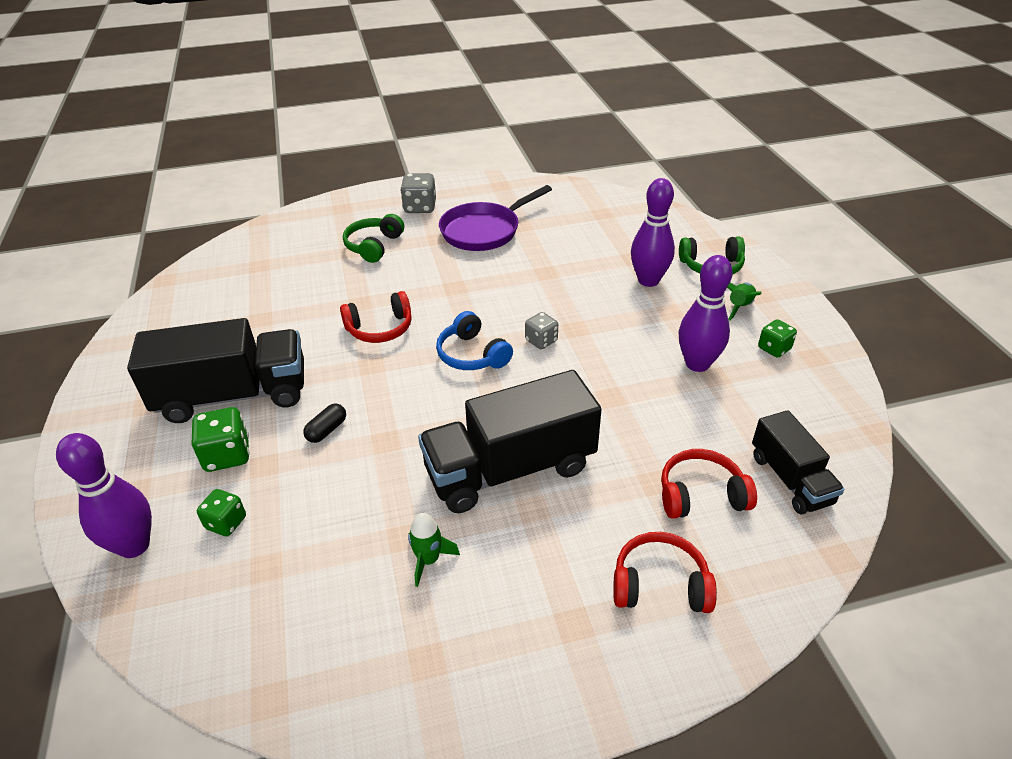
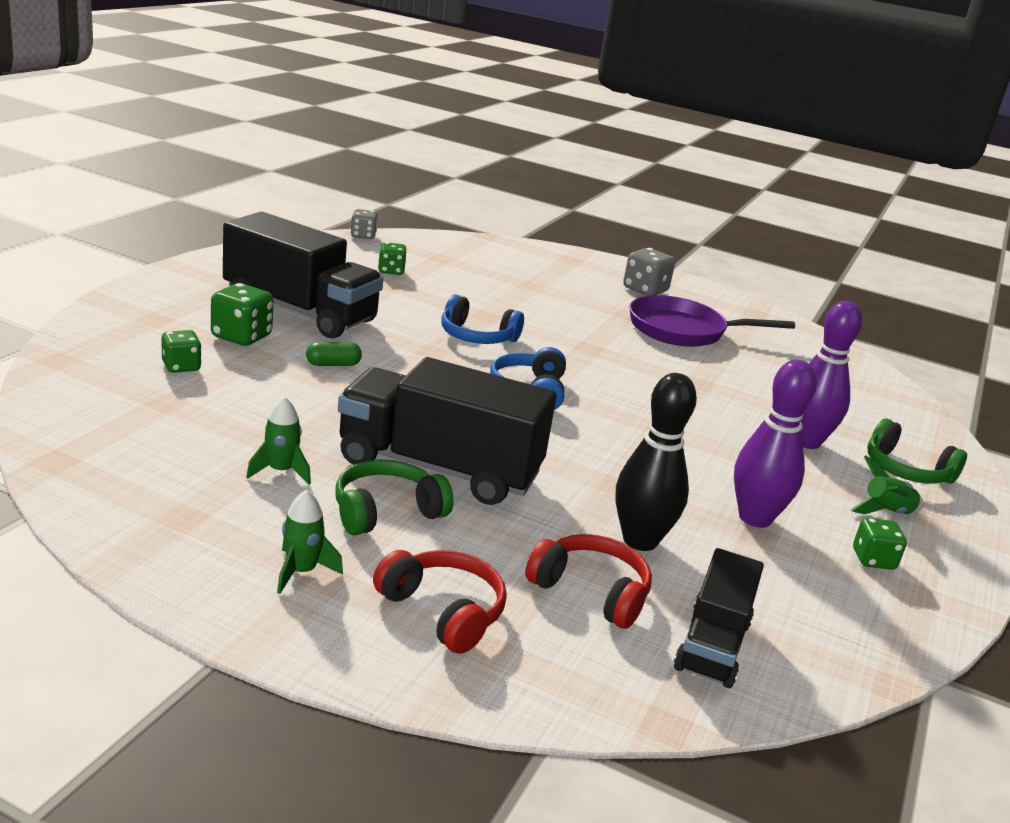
camera: 35 degrees right, 15 degrees down
purple bowling pin [56,433,152,558] -> none
black capsule [303,404,346,443] -> green capsule [306,342,362,366]
red headphones [340,291,412,343] -> blue headphones [441,294,524,344]
green headphones [343,214,404,263] -> green headphones moved to [335,460,454,535]
grey dice [525,312,558,349] -> grey dice moved to [351,209,378,239]
none -> green rocket [277,490,343,594]
none -> green dice [378,242,406,275]
none -> black bowling pin [616,373,697,551]

